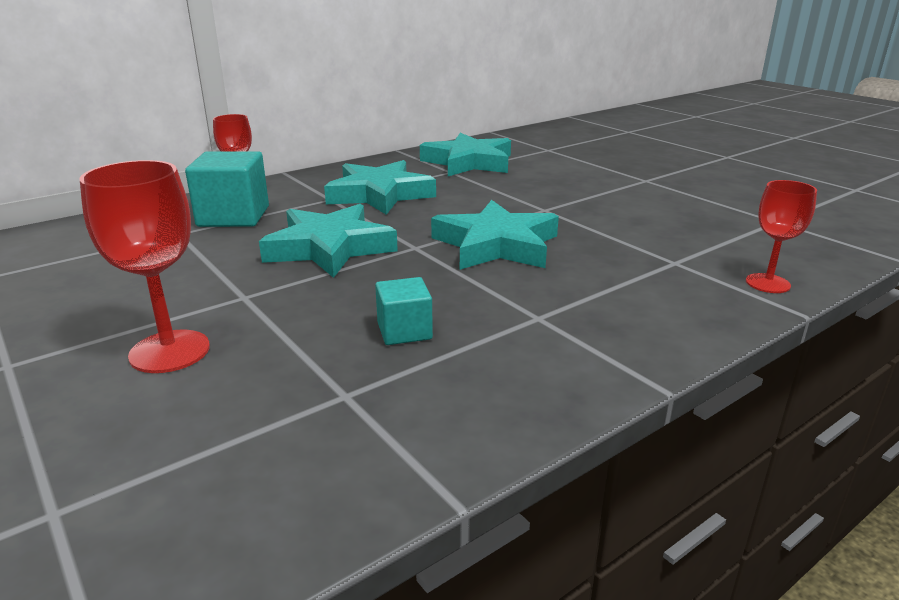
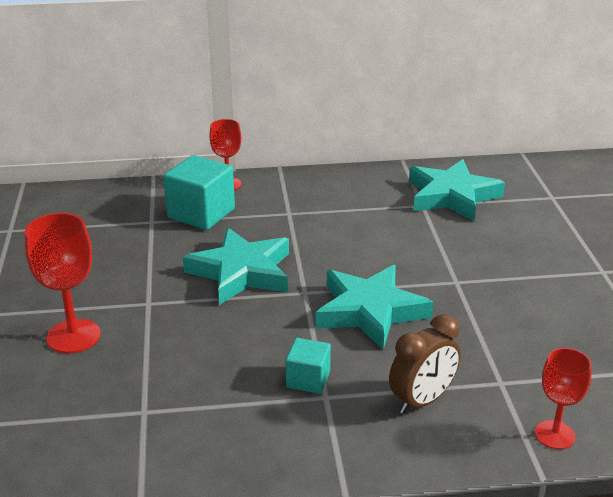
camera: 30 degrees right, 5 degrees up
turquoise star [324,160,436,215] -> none
turquoise cube [375,277,433,345] -> turquoise cube moved to [286,338,331,394]
none -> brown clock [389,314,461,414]

